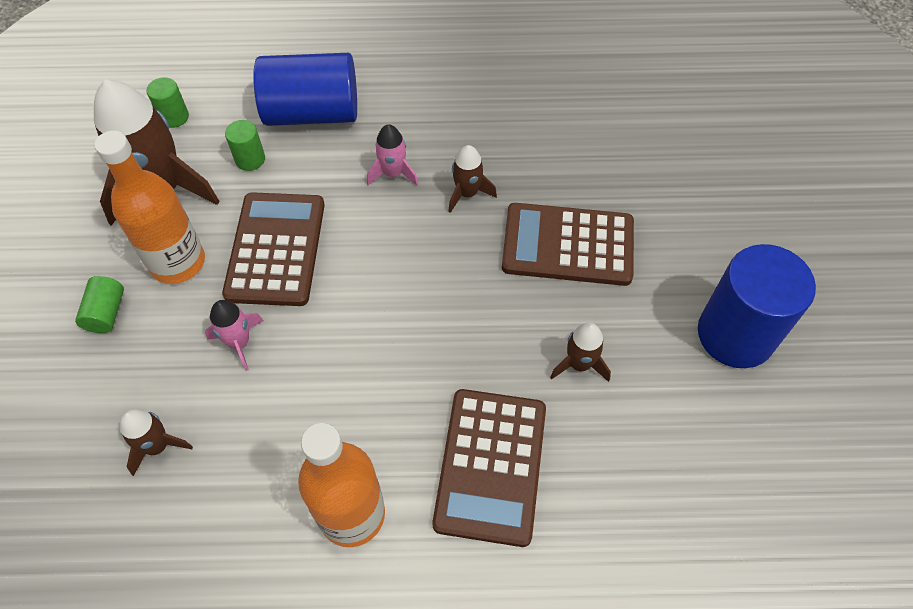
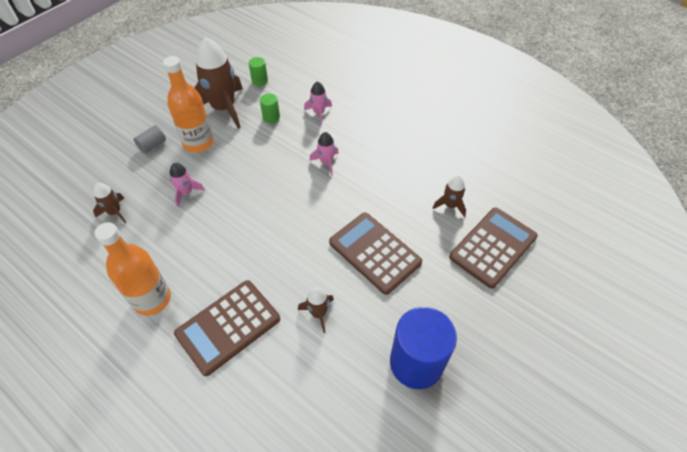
camera: 40 degrees right, 5 degrees down
green cylinder [75,276,124,333] -> grey cylinder [134,125,166,154]
brown calculator [222,192,325,306] -> brown calculator moved to [449,207,538,288]
blue cylinder [253,53,357,126] -> pink rocket [304,81,332,125]
brown rocket [448,145,497,213] -> brown rocket moved to [433,176,466,217]

